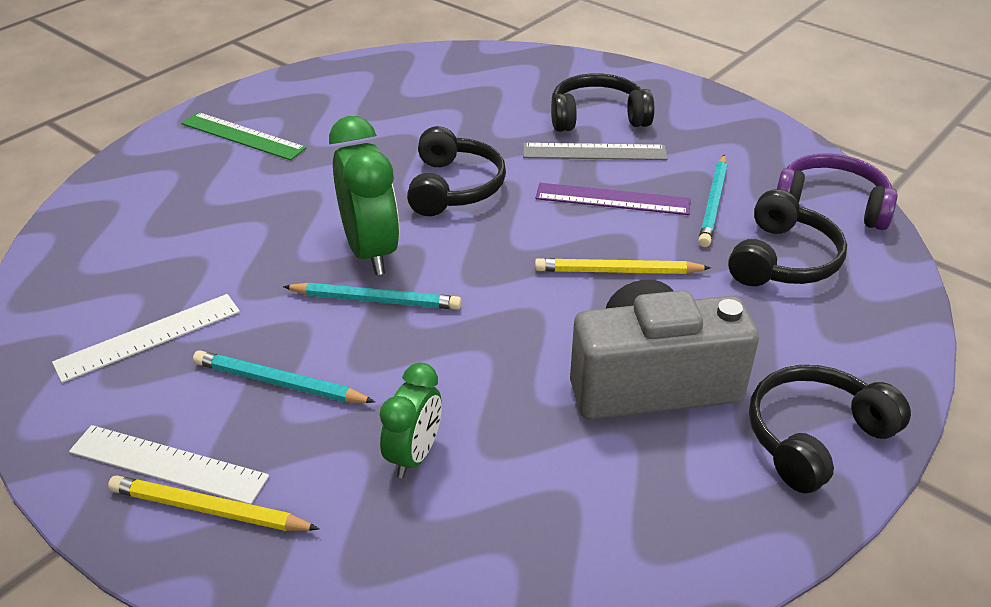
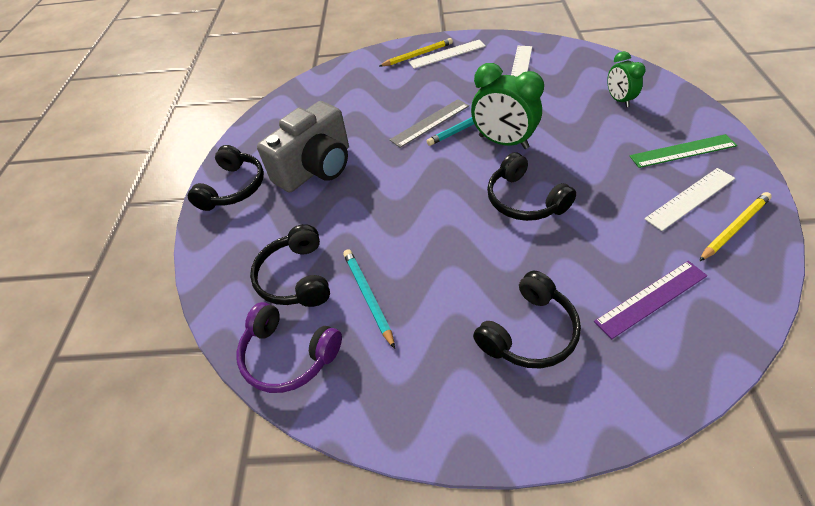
camera: 145 degrees right, 10 degrees up
turquoise pencil [193,350,375,403] -> none
green clock [380,362,442,478] -> green clock moved to [607,51,646,108]
grey ruler [523,143,668,160] -> grey ruler moved to [390,99,469,148]
purple ruler [535,183,690,215] -> purple ruler moved to [594,261,708,339]
yellow pencil [535,258,711,274] -> yellow pencil moved to [699,192,772,261]
purple headphones [777,153,898,230] -> purple headphones turned 45 degrees clockwise [237,302,342,393]
none -> white ruler [644,168,735,231]

